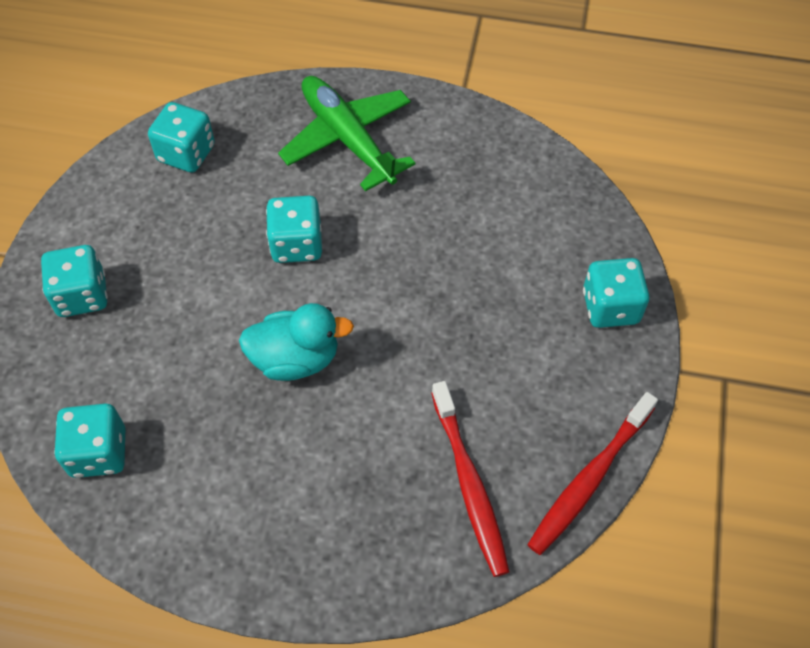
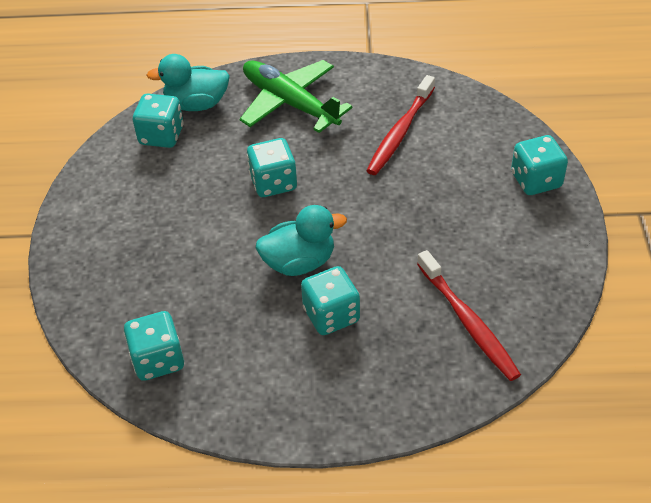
camera: 10 degrees left, 10 degrees down
turquoise dice [41,245,108,317] -> turquoise dice moved to [301,266,360,335]
red toothbrush [527,392,658,555] -> red toothbrush moved to [366,75,435,175]
none -> turquoise duck [147,54,230,111]

